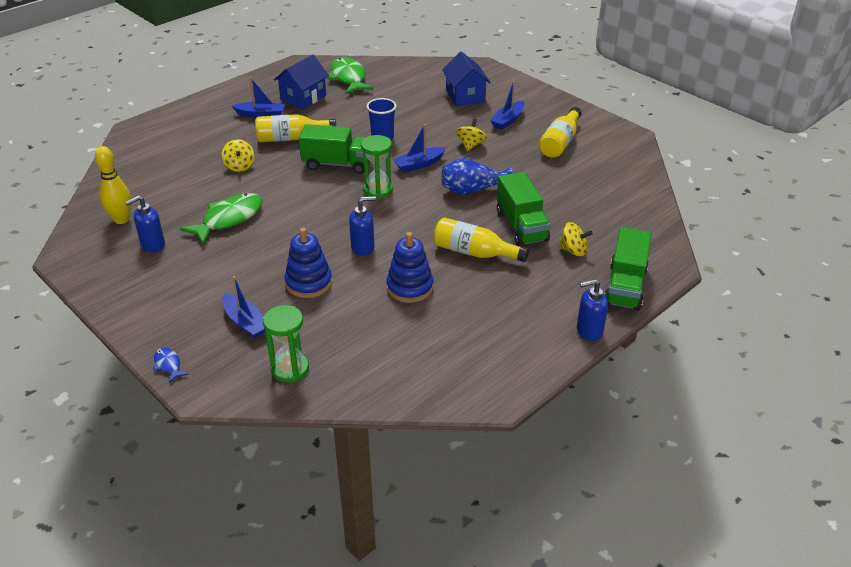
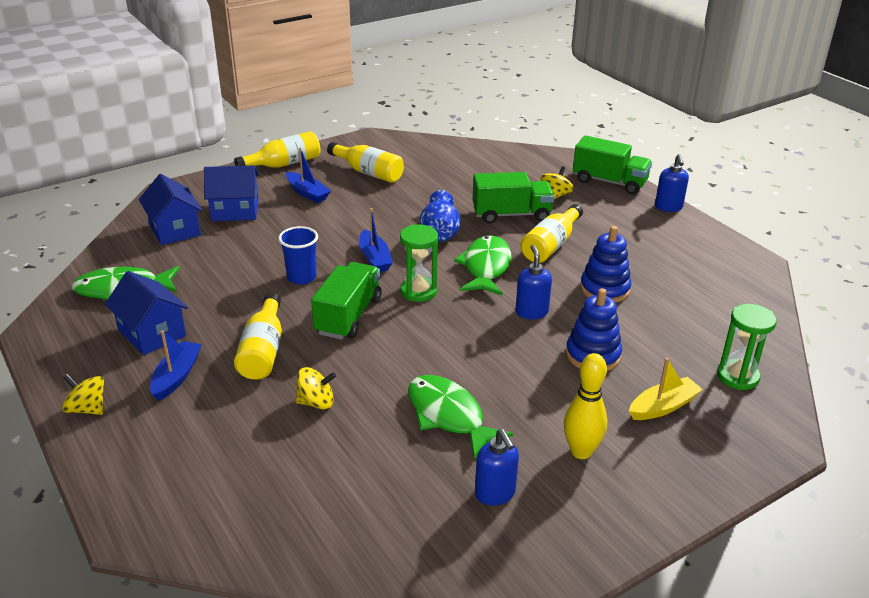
camera: 80 degrees left, 5 degrees down
yellow bowling pin [95,146,131,224] -> yellow bowling pin moved to [564,353,607,459]
blue fish [153,347,189,383] -> none
blue boat [222,276,265,338] -> yellow boat [629,358,703,420]
yellow spinning top [456,119,487,151] -> yellow spinning top moved to [62,374,104,415]
none -> blue house [139,174,203,245]
none -> yellow bottle [234,131,320,168]
none -> green fish [454,235,511,295]

